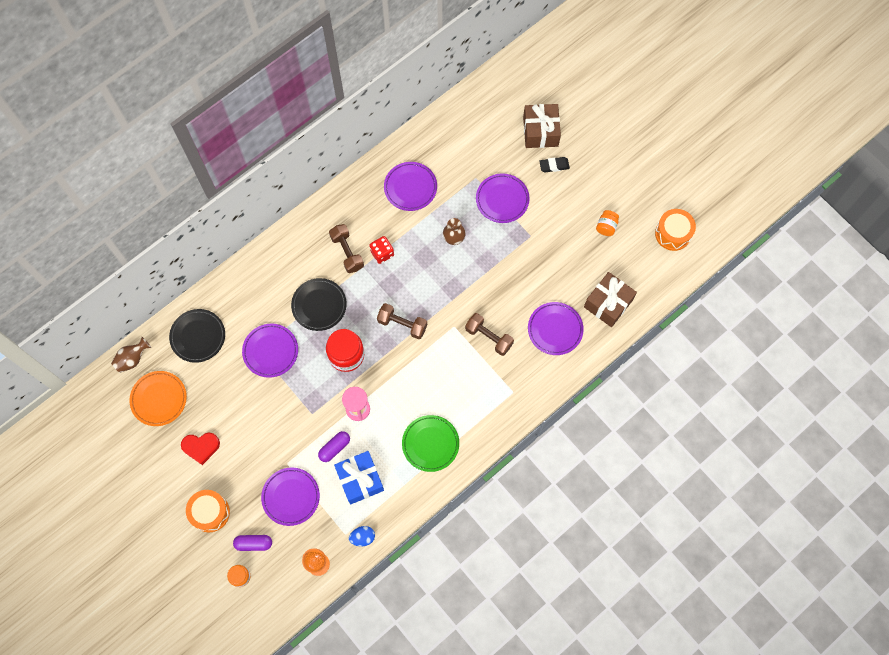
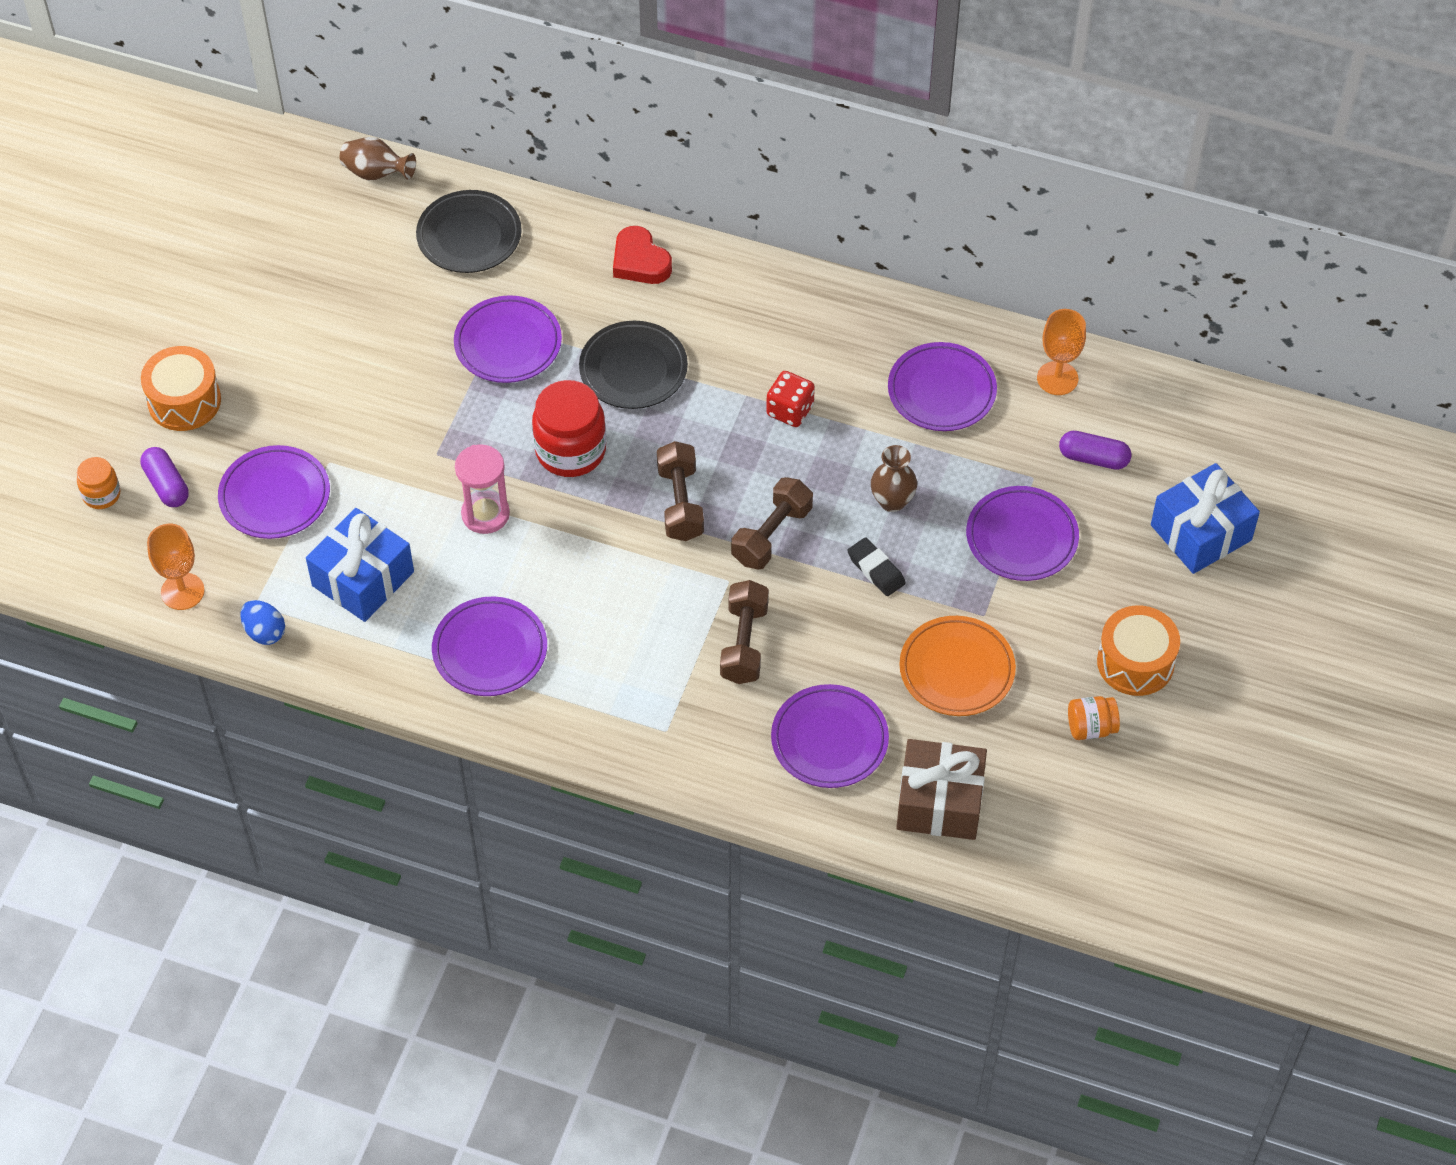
camera: 60 degrees right, 15 degrees down
orange plate [129,371,187,426] -> orange plate moved to [900,616,1016,716]
red heart [181,433,220,465] -> red heart moved to [613,226,672,284]
purple capsule [318,431,350,462] -> purple capsule moved to [1059,431,1132,470]
brown dumbbell [329,224,364,273] -> brown dumbbell moved to [731,477,813,570]
green plate [402,415,459,472] -> purple plate [432,597,547,696]
brown gift [523,104,561,148] -> blue gift [1151,463,1260,574]
black eraser [539,157,570,172] -> black eraser moved to [847,537,906,596]
orange drum [655,209,696,251] -> orange drum moved to [1097,605,1180,696]
none -> orange goblet [1037,309,1086,395]

